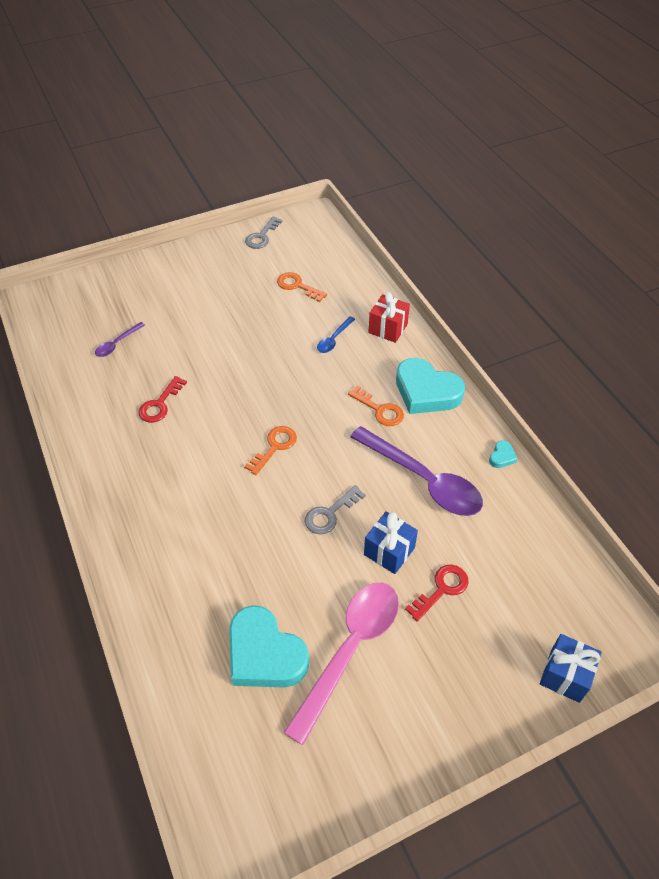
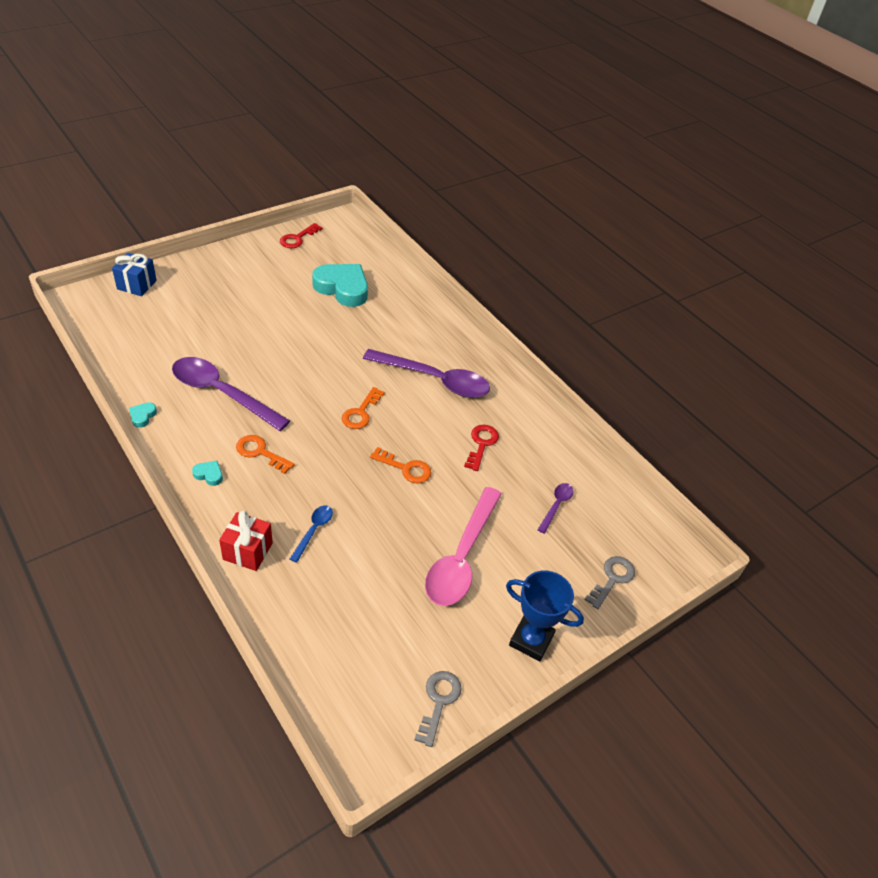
camera: 165 degrees right, 5 degrees down
orange key [277,272,327,302] -> orange key moved to [370,447,431,483]
pink spoon [283,583,399,745] -> pink spoon moved to [425,487,502,606]
grey key [305,485,366,534] -> grey key moved to [584,556,635,609]
blue gift [364,511,418,574] -> none
turquoise heart [396,358,465,414] -> turquoise heart [192,461,223,486], size x0.41
red key [405,565,469,622] -> red key moved to [280,223,323,248]
none -> purple spoon [363,349,490,398]
none -> blue trophy [506,571,584,661]

